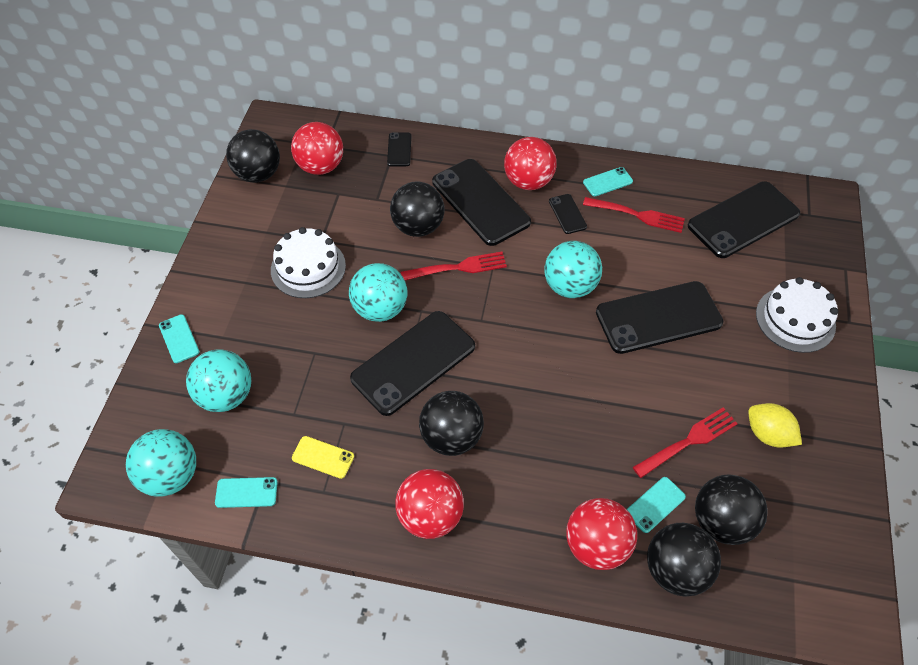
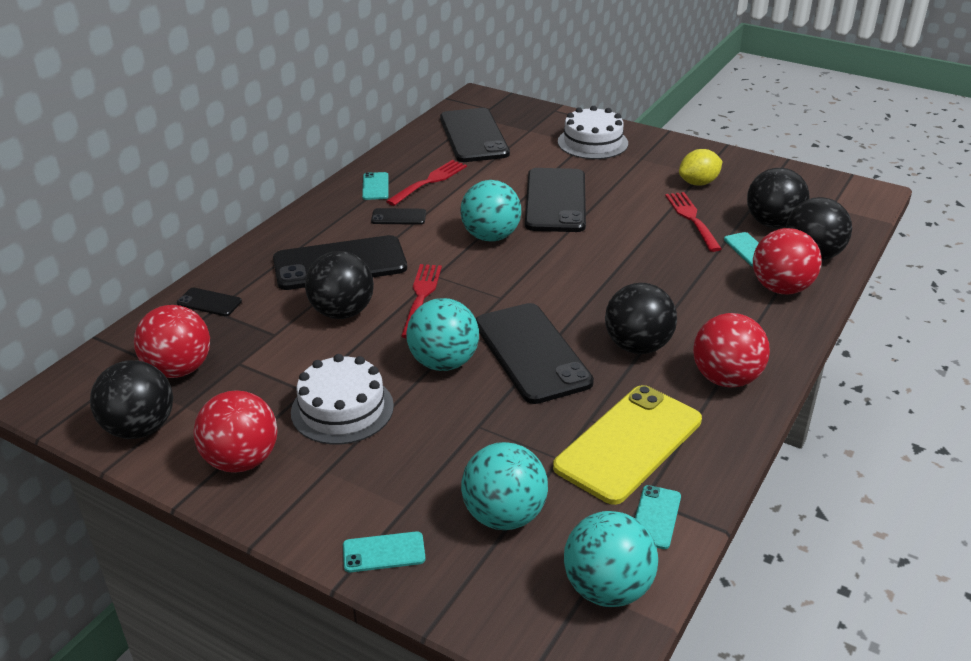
camera: 70 degrees left, 20 degrees down
yellow phone [292,436,354,479] -> yellow phone [553,385,702,505], size x2.24
red ball [504,137,556,190] -> red ball moved to [193,390,278,473]

